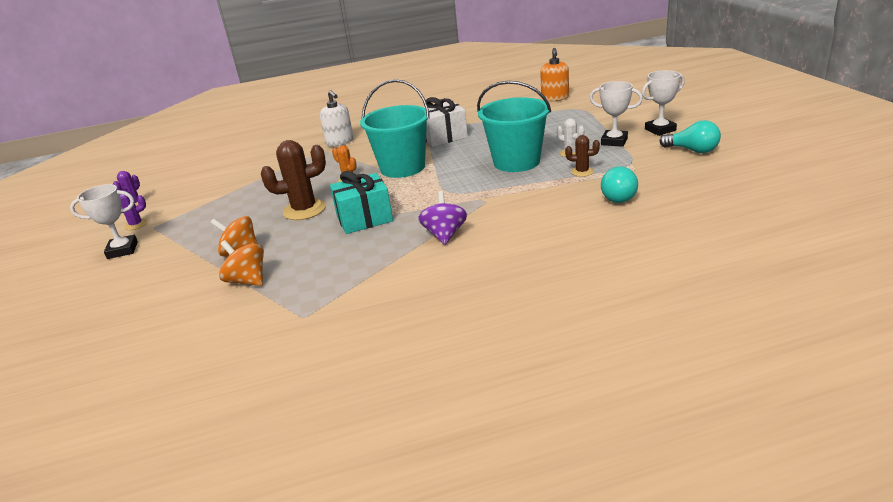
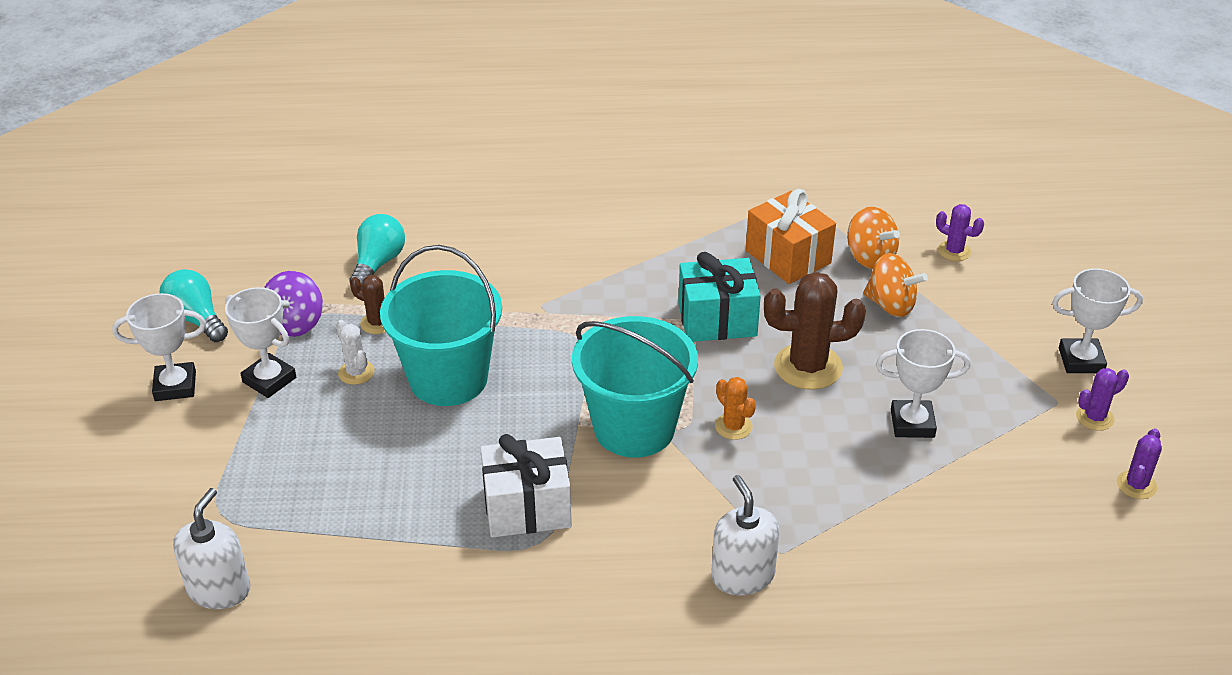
camera: 170 degrees left, 10 degrees up
purple spinning top [418,191,467,245] -> purple spinning top moved to [264,271,323,337]
orange soap dispenser [540,48,569,101] -> white soap dispenser [173,488,250,609]
none -> orange gift [746,189,836,284]
none -> white trophy [876,329,971,438]
none -> purple cactus [936,204,984,261]

